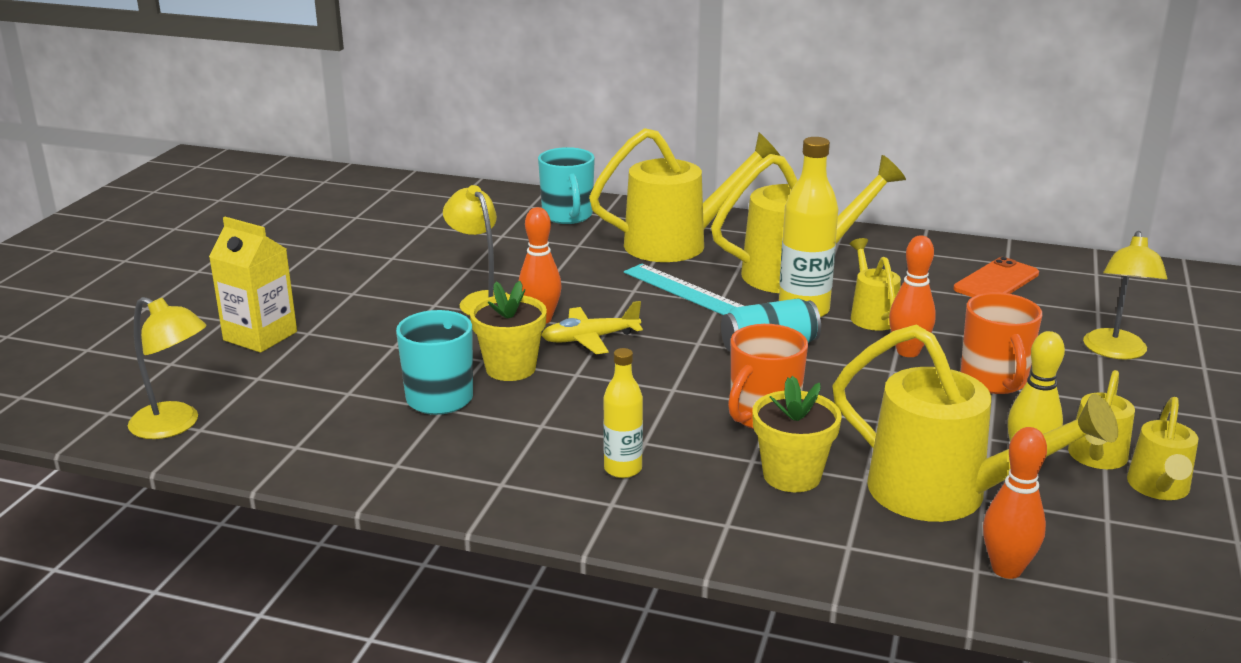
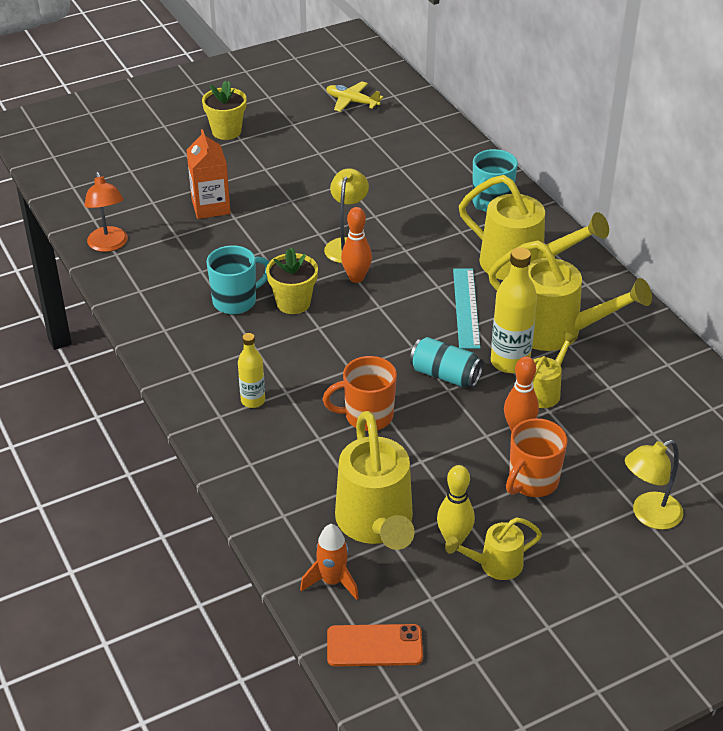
camera: 45 degrees right, 15 degrees up
yellow lamp [128,297,206,439] -> orange lamp [84,172,128,252]
yellow carton [209,217,297,353] -> orange carton [187,129,231,219]
yellow plane [541,301,643,354] -> yellow plane moved to [326,81,383,112]
yellow flower pot [752,376,841,492] -> yellow flower pot moved to [202,81,247,140]
orange phone [953,257,1039,297] -> orange phone moved to [327,624,423,666]
orange bowling pin [983,427,1047,579] -> orange rocket [300,524,359,600]
yellow watering can [1127,397,1198,500] -> none

